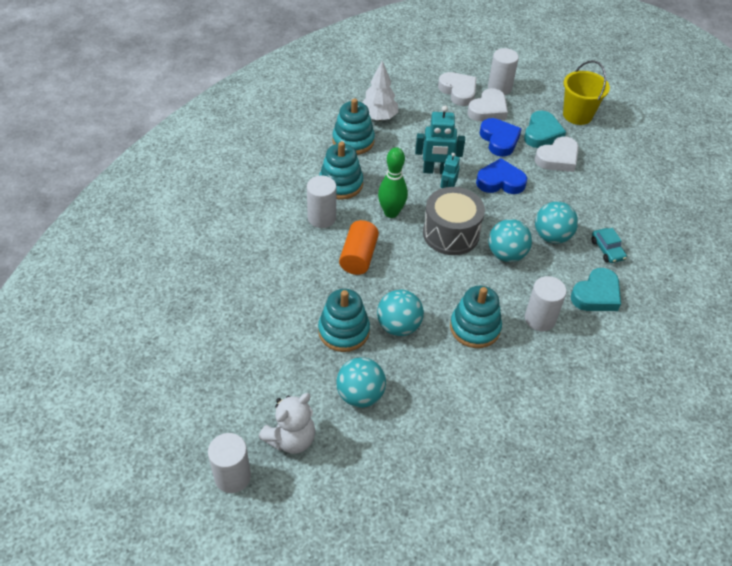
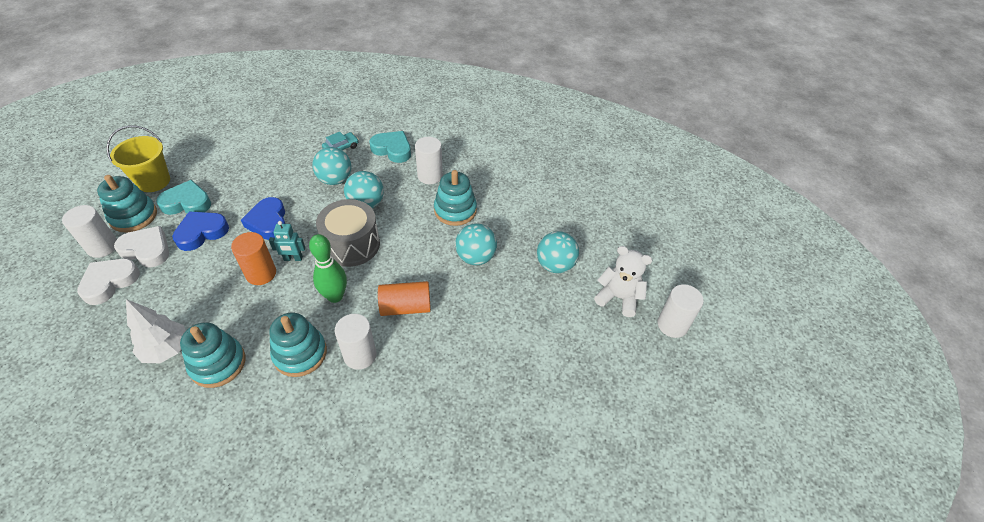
camera: 110 degrees left, 0 degrees up
turquoise stacking toy [318,289,370,352] -> turquoise stacking toy moved to [97,175,157,232]
turquoise robot [415,106,465,174] -> orange cylinder [231,232,276,285]
white heart [535,136,579,172] -> none

